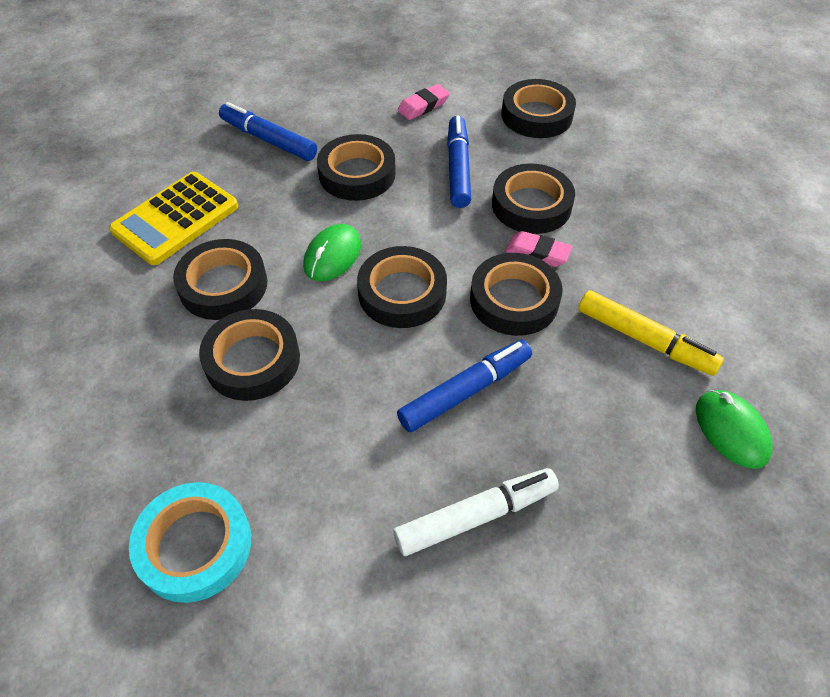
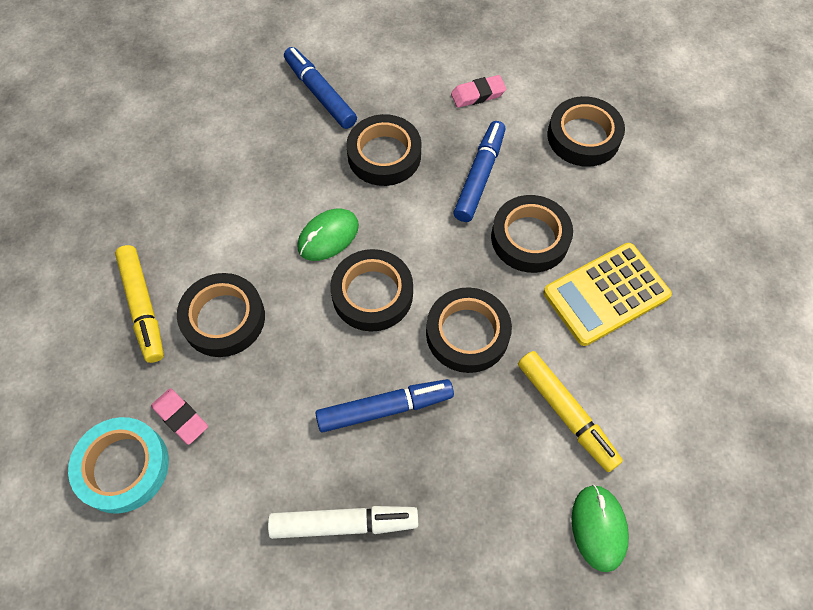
camera: 20 degrees right, 10 degrees up
yellow calculator [109,172,238,265] -> yellow calculator moved to [544,243,672,346]
black tape [173,239,267,320] -> none
pink eraser [505,231,572,267] -> pink eraser moved to [151,388,208,445]
none -> yellow marker [115,245,164,363]

